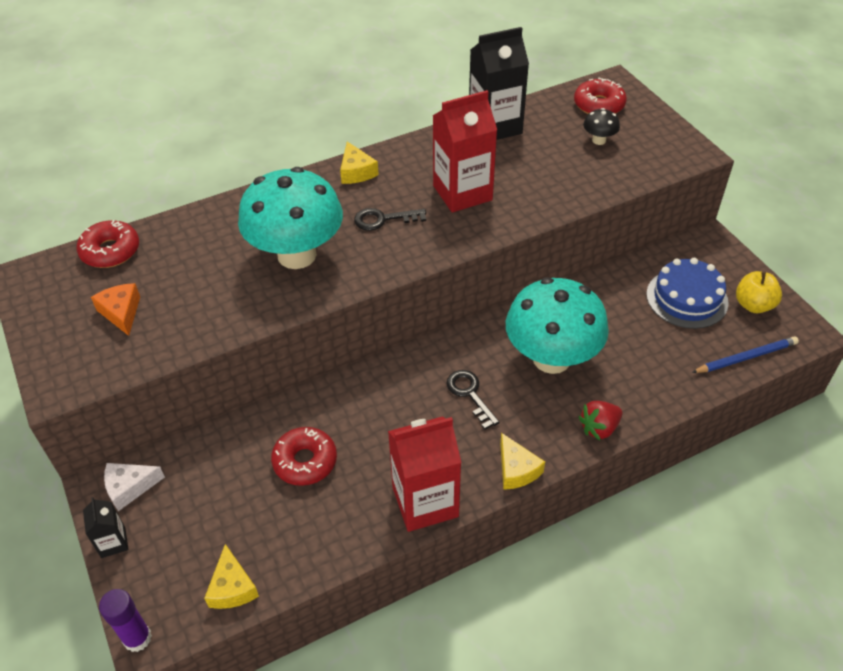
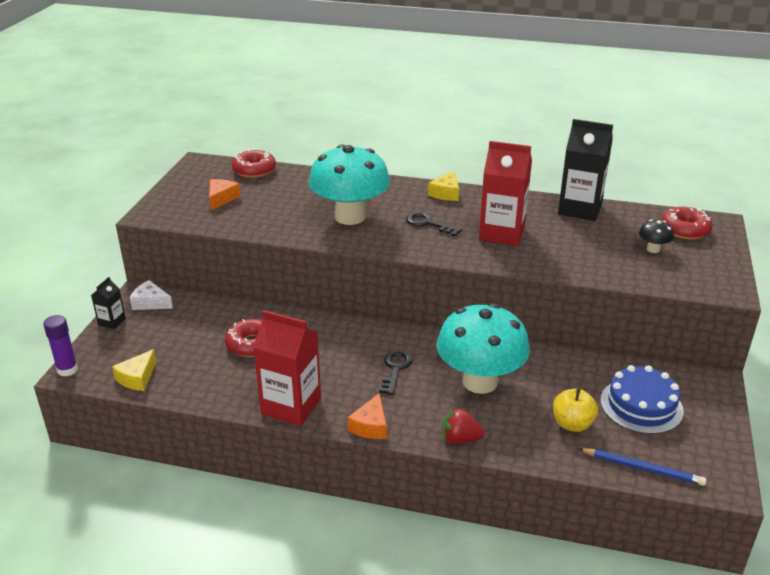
camera: 40 degrees right, 15 degrees down
yellow cheese [500,433,545,490] -> orange cheese [347,393,387,439]
yellow apple [736,271,782,313] -> yellow apple moved to [553,388,598,432]

